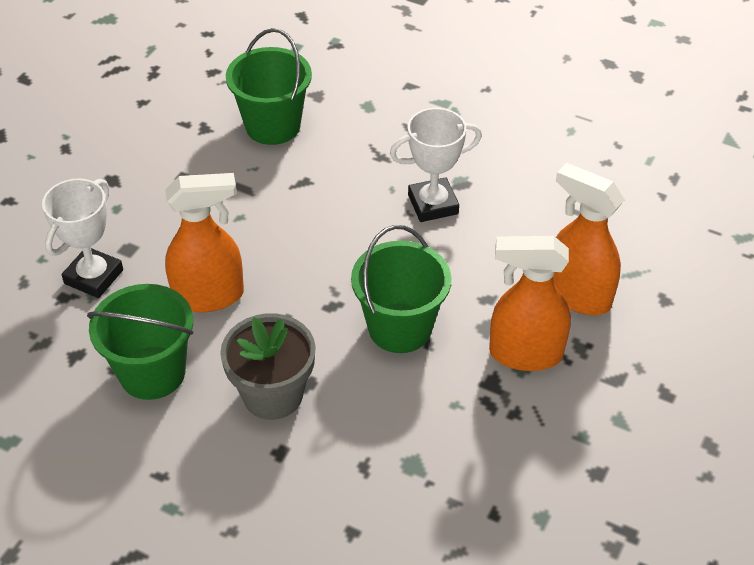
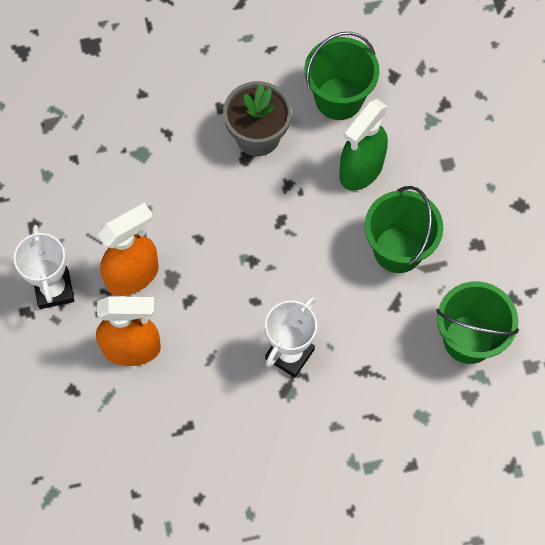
camera: 140 degrees right, 20 degrees up
white trophy [42,178,123,298] -> white trophy moved to [14,225,74,309]
orange spray bottle [165,173,244,312] -> green spray bottle [339,99,388,191]
green bucket [351,225,451,353] -> green bucket moved to [364,186,443,273]

